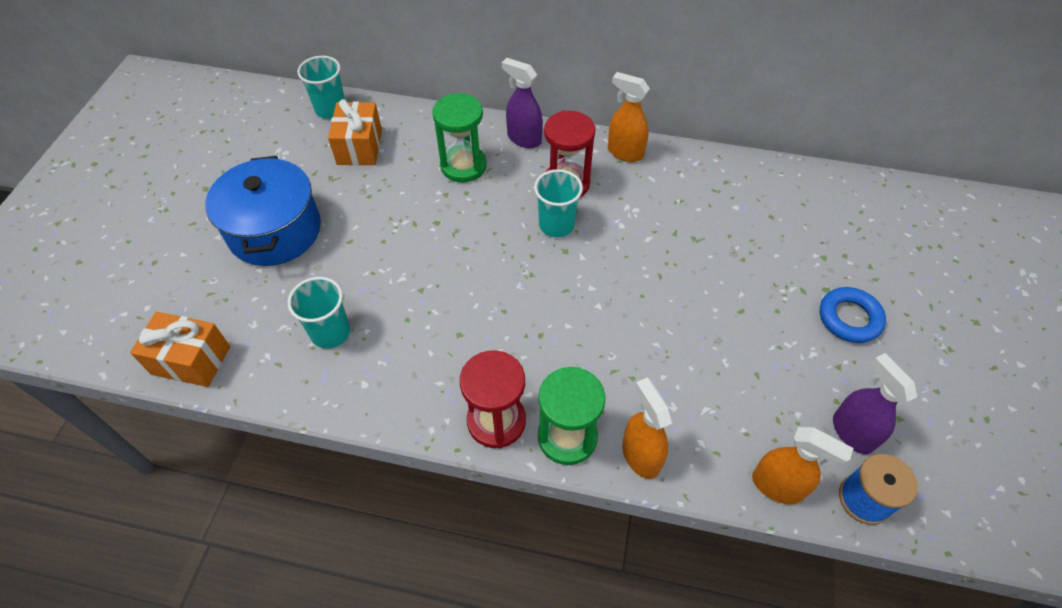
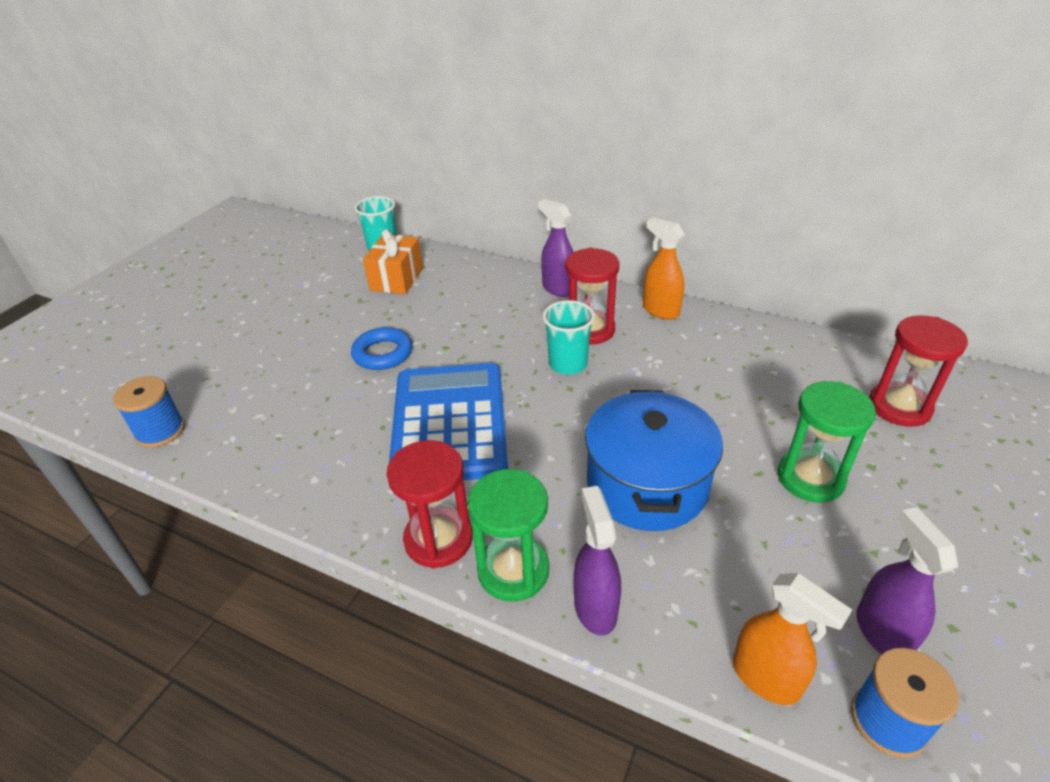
camera: 15 degrees right, 15 degrees down
orange gift [130,312,230,387] -> blue spool [113,376,185,448]
blue pot [205,156,321,266] -> blue pot moved to [585,390,723,531]
turquoise cup [288,277,350,349] -> none
green hourglass [432,93,487,182] -> green hourglass moved to [778,381,876,503]
orange spray bottle [622,377,673,479] -> purple spray bottle [574,486,621,635]
blue ring [820,287,886,343] -> blue ring moved to [351,327,412,370]
none -> blue calculator [389,363,508,480]
none -> red hourglass [869,315,968,427]

